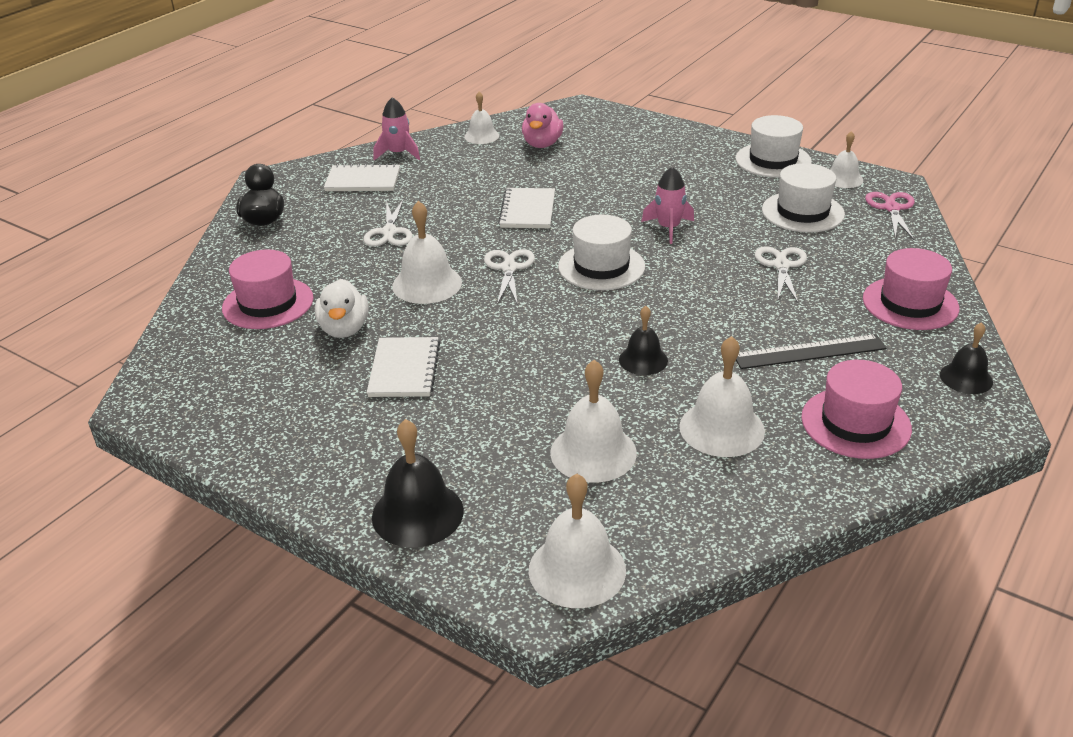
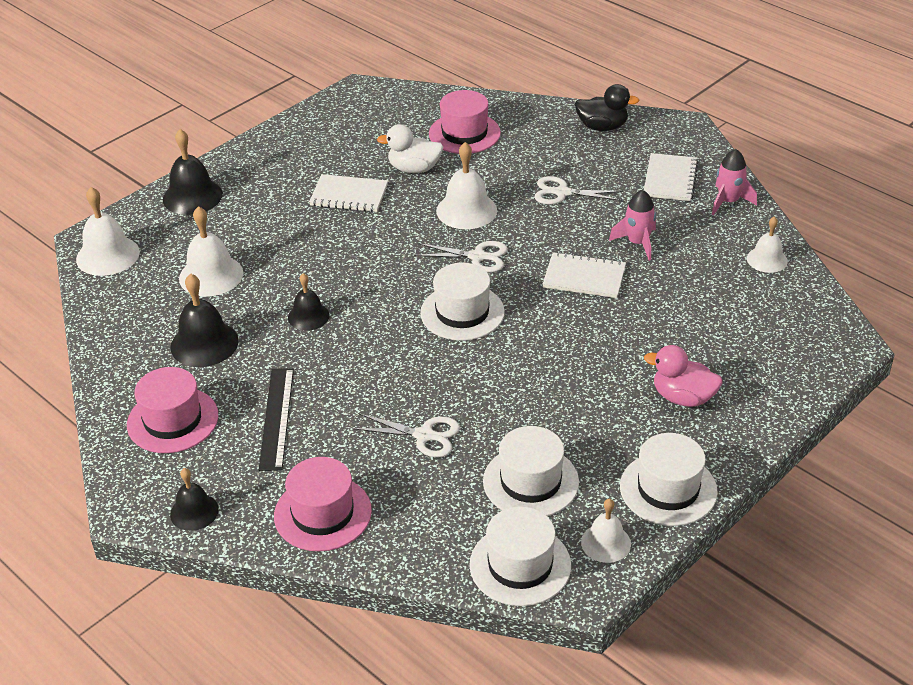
camera: 100 degrees right, 5 degrees up
pink duck [522,103,564,148] -> pink duck moved to [644,345,723,407]
pink rocket [641,167,694,244] -> pink rocket moved to [609,190,656,261]
white bell [679,336,765,457] -> black bell [170,273,239,367]
pink scissors [865,192,915,240] -> white hat [469,506,571,606]

